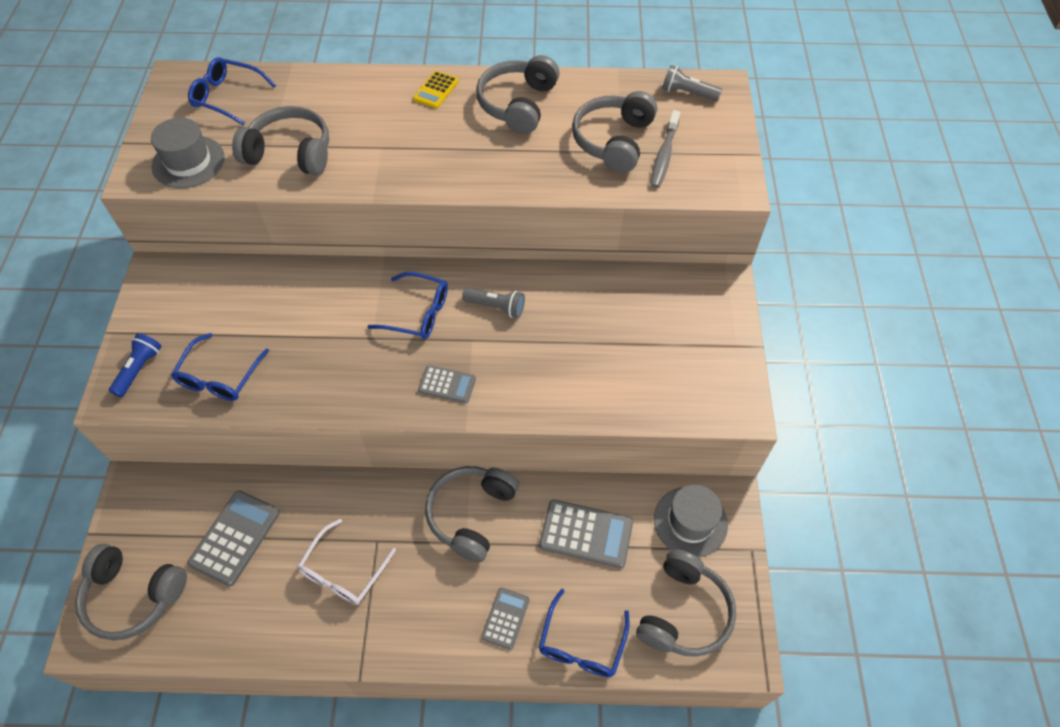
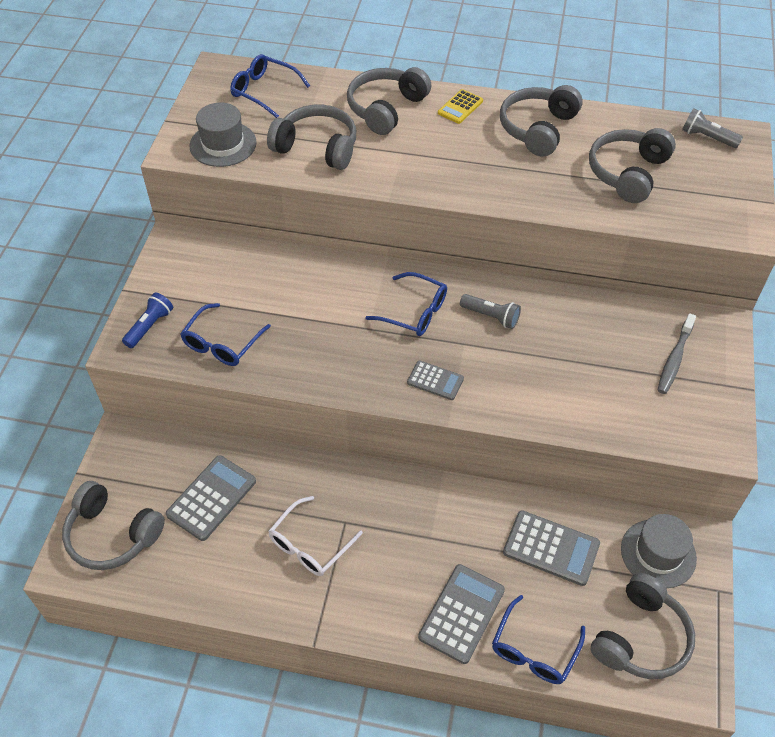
camera: 10 degrees right, 5 degrees down
grey headphones [425,466,519,562] -> grey headphones moved to [347,67,431,135]
grey calculator [481,587,530,650] -> grey calculator [418,564,505,664], size x1.68
grey toothbrush [651,110,680,188] -> grey toothbrush moved to [658,313,696,394]

